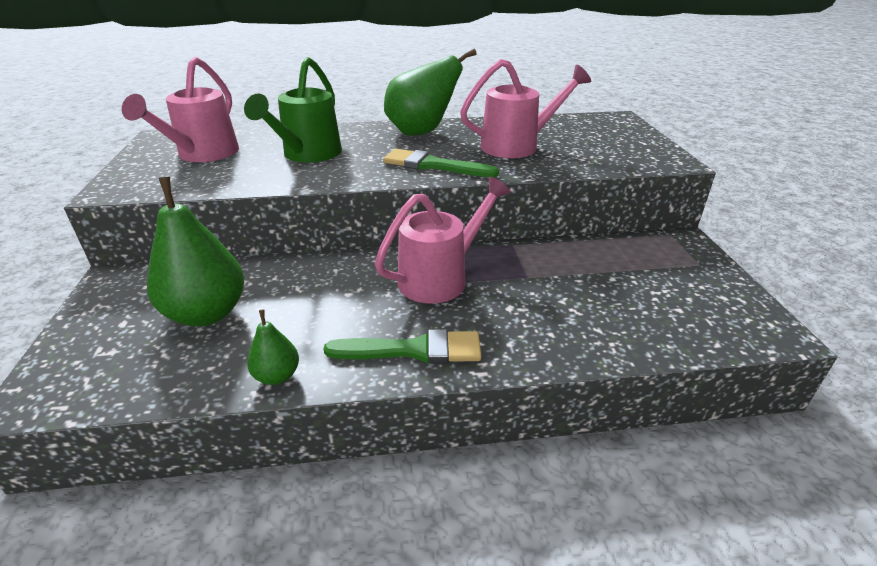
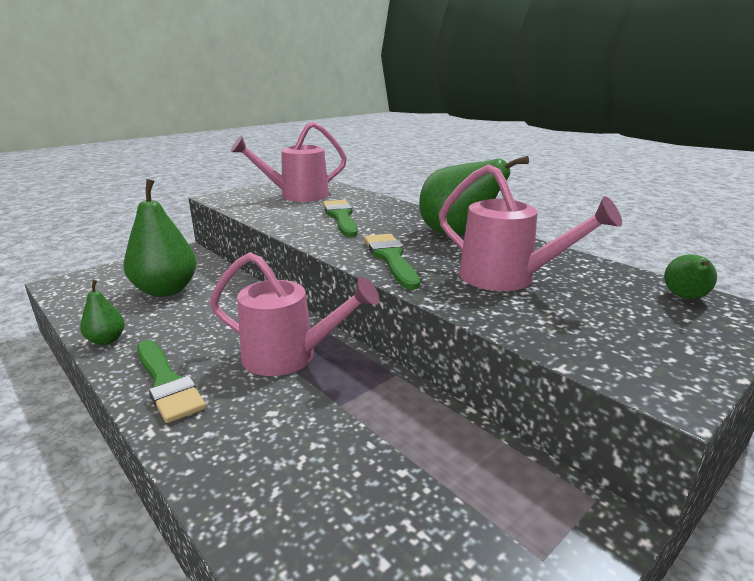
camera: 55 degrees right, 10 degrees down
green watering can [244,57,342,163] -> green brush [323,200,358,237]
none -> green pear [664,254,717,299]

